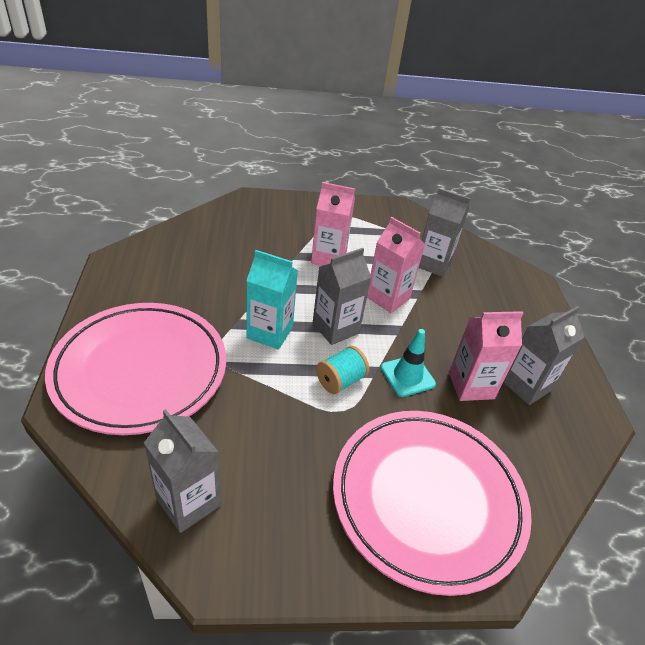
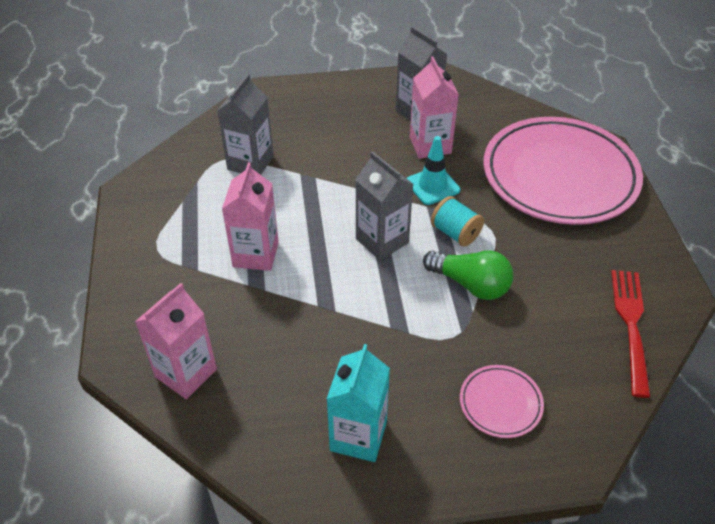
camera: 90 degrees left, 5 degrees up
pink plate [45,303,226,435] -> pink plate [460,365,544,438], size x0.42
grey carton [144,409,221,533] -> red fork [611,270,650,398]
turquoise carton [246,250,298,350] -> turquoise carton moved to [327,344,390,462]
pink carton [367,217,425,313] -> pink carton moved to [135,283,217,399]
none -> green light bulb [423,250,513,300]

